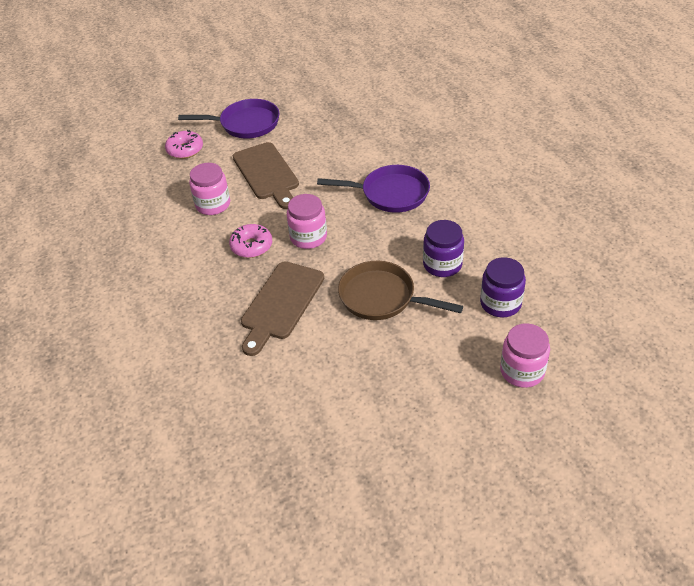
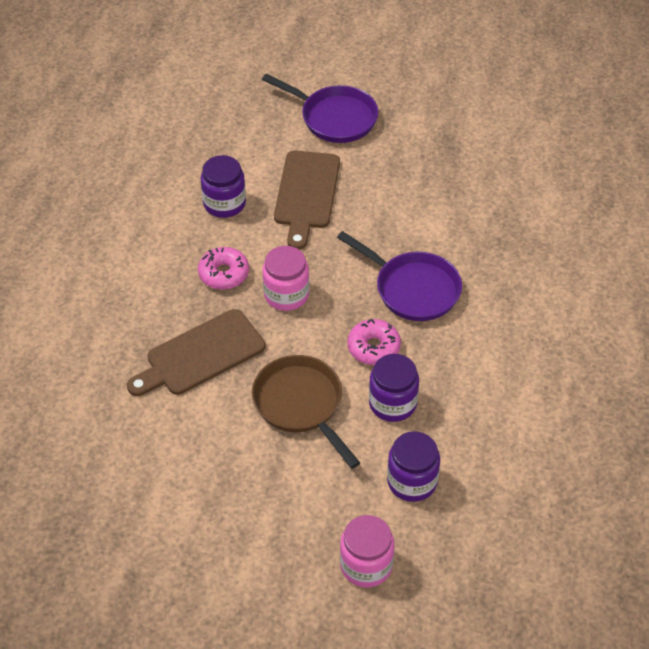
camera: 30 degrees right, 5 degrees up
pink donut [165,130,203,159] -> pink donut moved to [347,319,401,365]
pink jar [189,163,230,215] -> purple jar [201,155,246,218]

